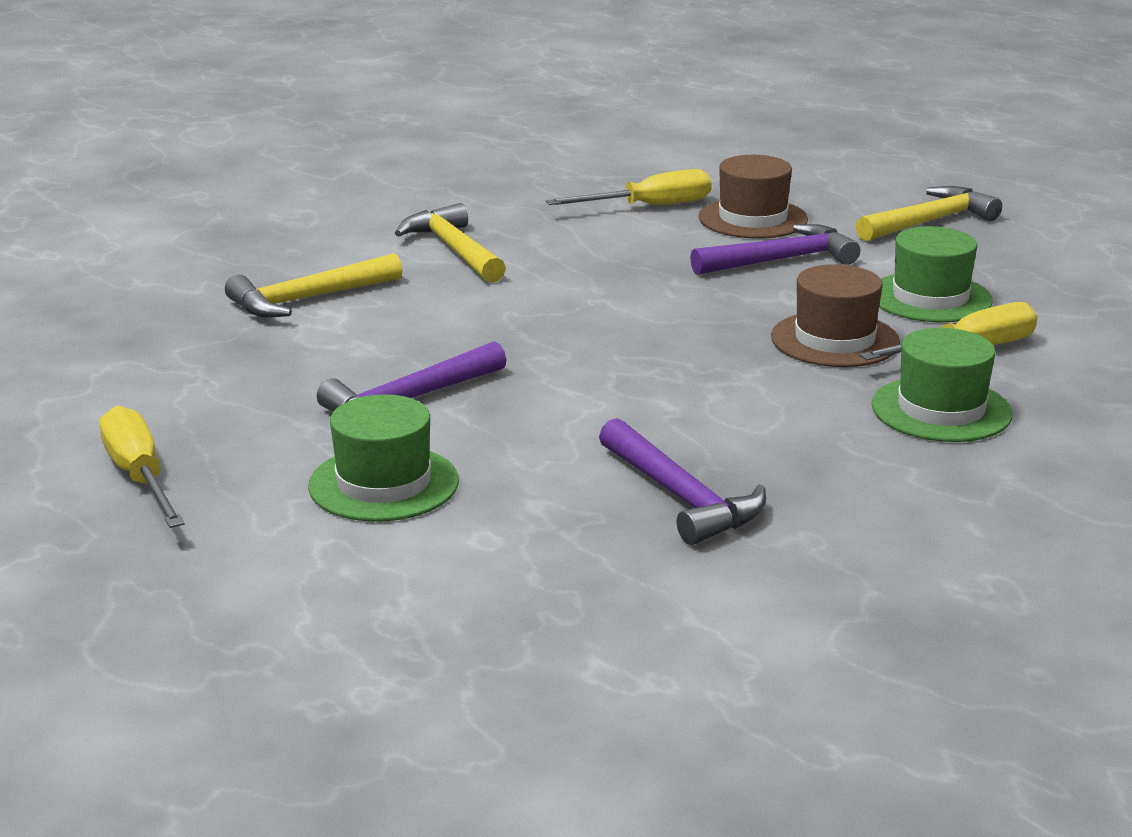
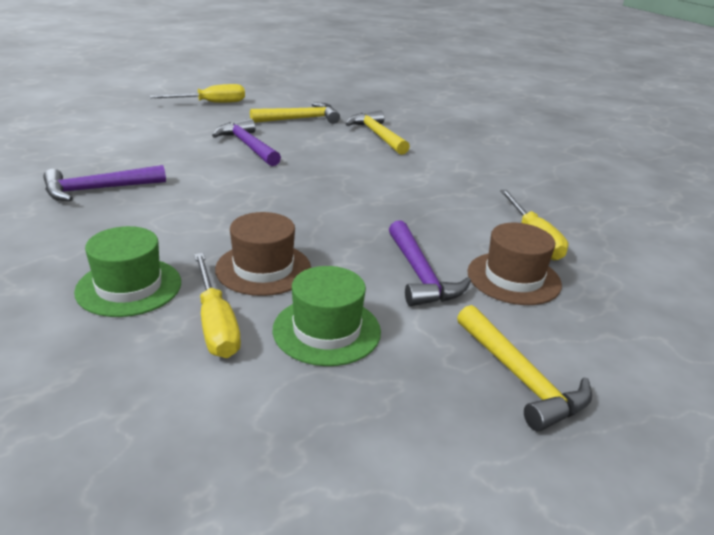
camera: 95 degrees right, 5 degrees up
green hat [308,394,459,522] -> none
yellow hammer [395,203,506,283] -> yellow hammer moved to [250,102,340,124]

